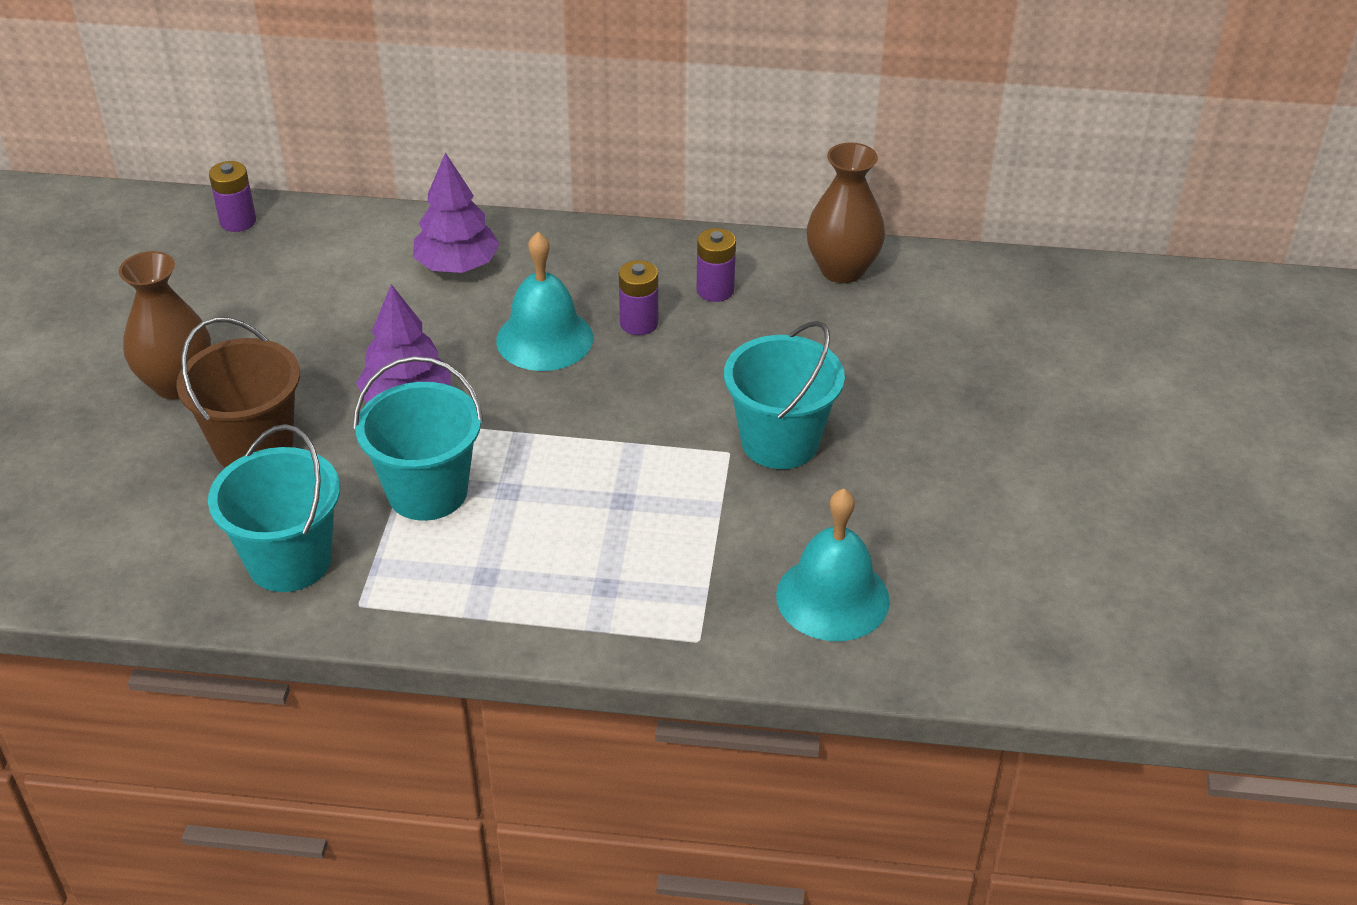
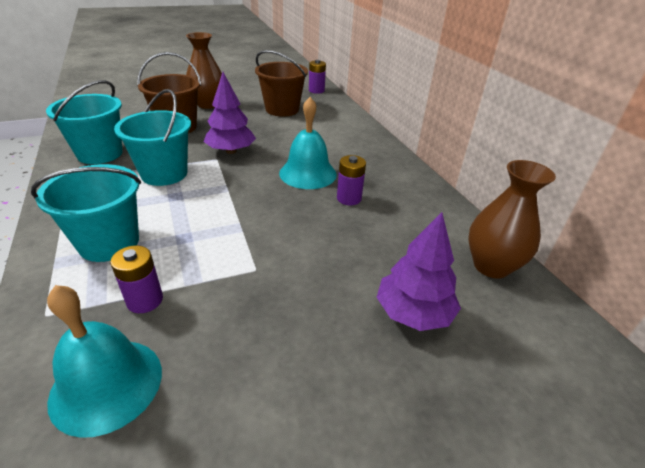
camera: 60 degrees right, 5 degrees down
purple tree [413,152,500,273] -> purple tree moved to [376,212,461,331]
purple battery [697,228,736,302] -> purple battery moved to [110,246,163,313]
turquoise bucket [724,321,845,469] -> turquoise bucket moved to [31,164,141,262]
none -> brown bucket [255,50,308,117]

